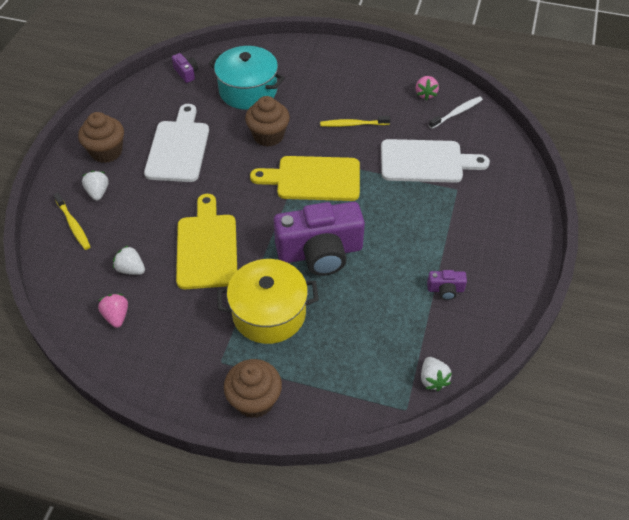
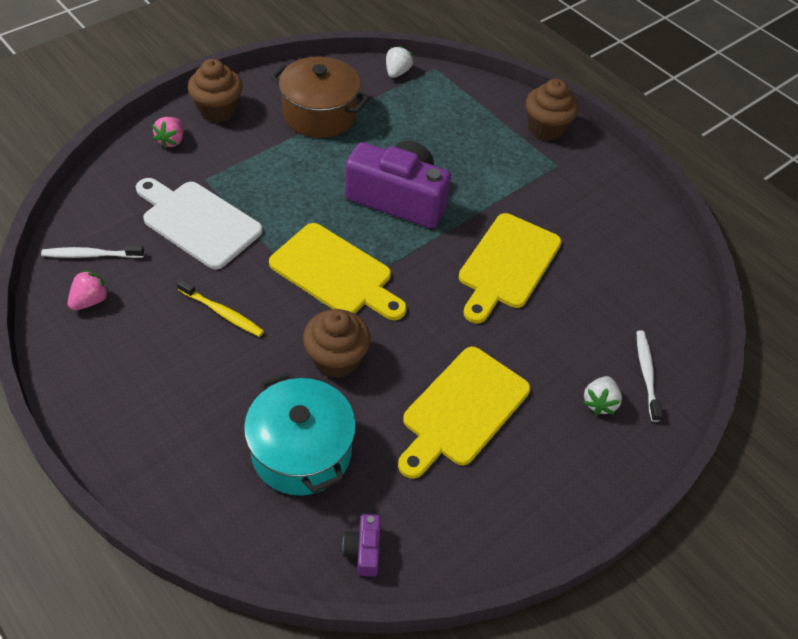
camera: 150 degrees left, 0 degrees up
yellow toothbrush [54,193,91,250] -> white toothbrush [636,330,663,422]
brown cupcake [78,112,124,163] -> brown cupcake moved to [188,59,243,123]
pink strawberry [98,294,128,328] -> pink strawberry moved to [152,117,183,149]
white strawberry [113,245,145,275] -> none
white cutting board [144,104,209,182] -> yellow cutting board [398,346,530,479]
yellow pot [217,259,319,344] -> none
purple camera [427,270,467,300] -> brown pot [271,56,369,138]

